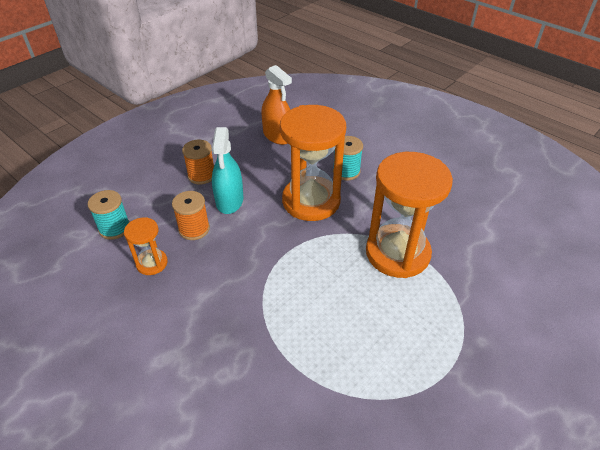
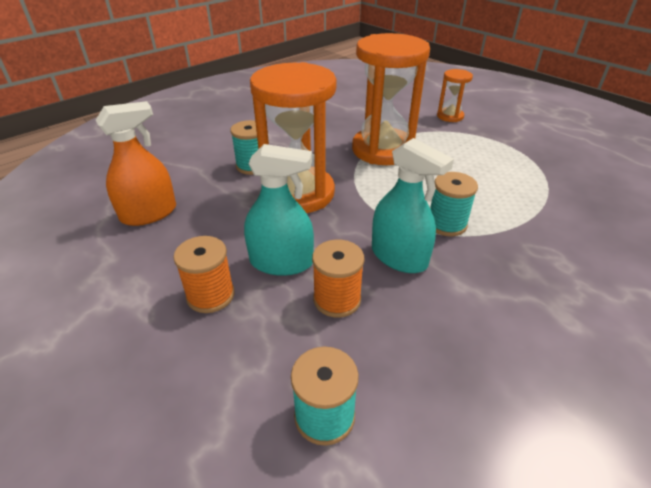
camera: 85 degrees left, 5 degrees down
orange hourglass [124,217,168,275] -> orange hourglass moved to [437,69,473,122]
none -> turquoise spray bottle [372,138,454,273]
none -> turquoise spool [430,172,478,236]

